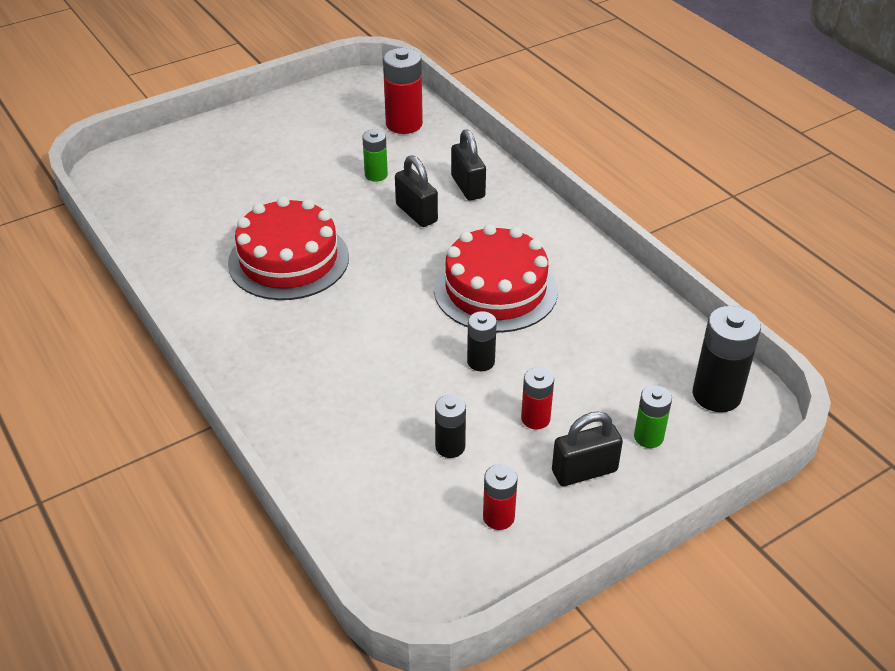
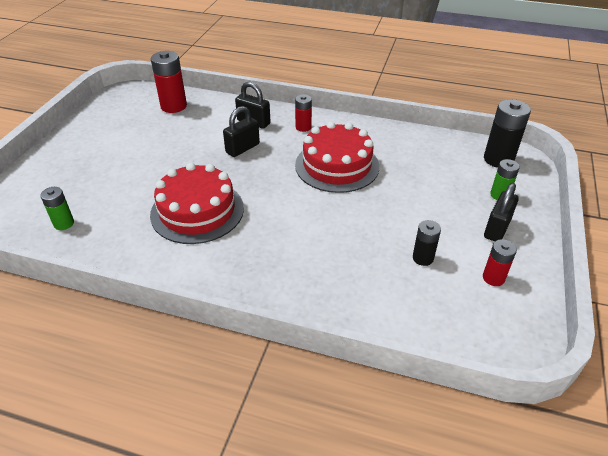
camera: 40 degrees left, 0 degrees up
green battery [362,129,388,182] -> green battery moved to [40,187,74,230]
black padlock [395,155,438,227] -> black padlock turned 60 degrees counterclockwise [223,106,260,157]
black battery [467,311,497,371] -> none
red battery [521,367,554,429] -> red battery moved to [295,94,312,132]

